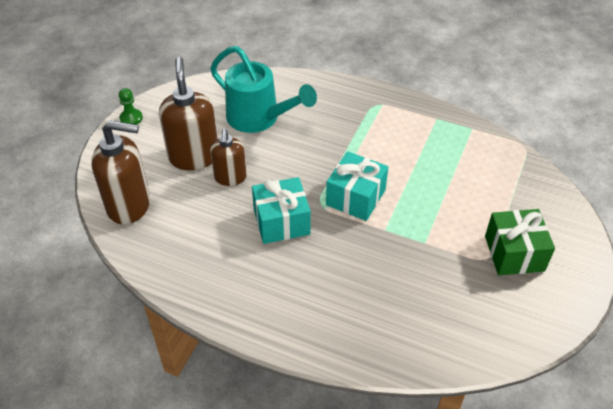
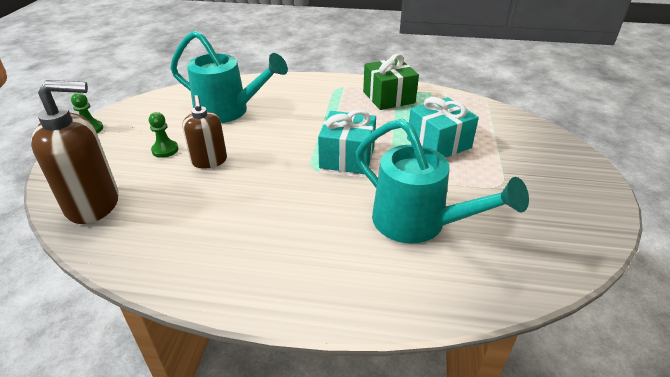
camera: 15 degrees left, 10 degrees down
brown soap dispenser [159,57,217,170] -> green pawn [149,112,178,158]
turquoise gift [252,177,311,244] -> turquoise gift moved to [407,97,479,158]
green gift [485,209,555,275] -> green gift moved to [363,54,419,110]
none -> turquoise watering can [356,119,529,244]

